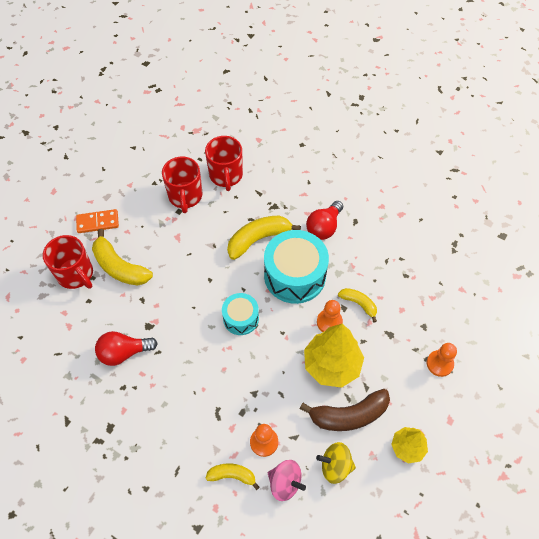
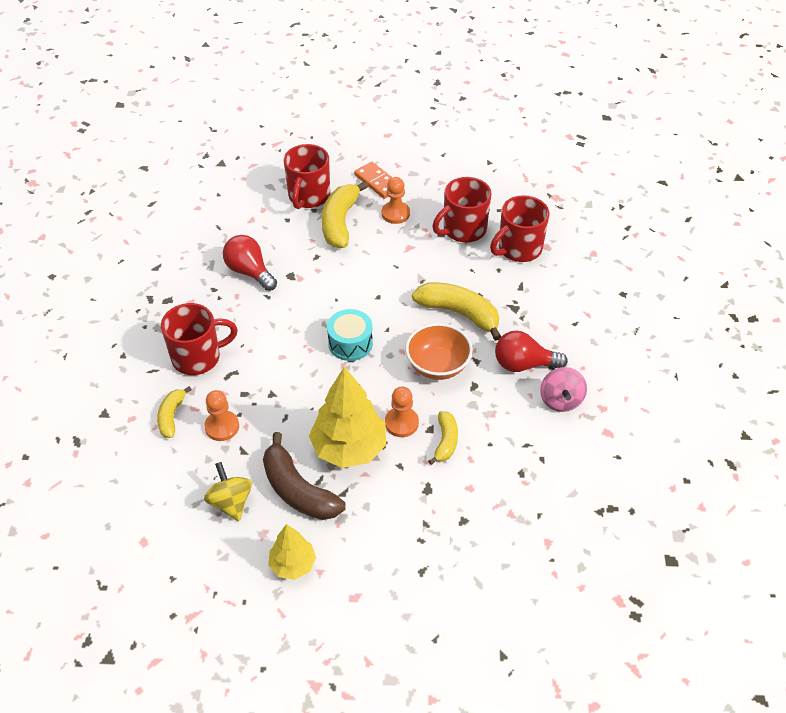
camera: 60 degrees right, 10 degrees down
yellow banana [206,463,260,490] -> yellow banana turned 150 degrees counterclockwise [157,386,192,438]
turquoise drum [264,230,329,304] -> orange bowl [405,323,473,380]
pink spinning top [268,460,306,501] -> pink spinning top moved to [540,367,587,412]
orange pawn [427,343,457,377] -> orange pawn moved to [382,177,410,224]
none -> red mug [161,303,238,375]

